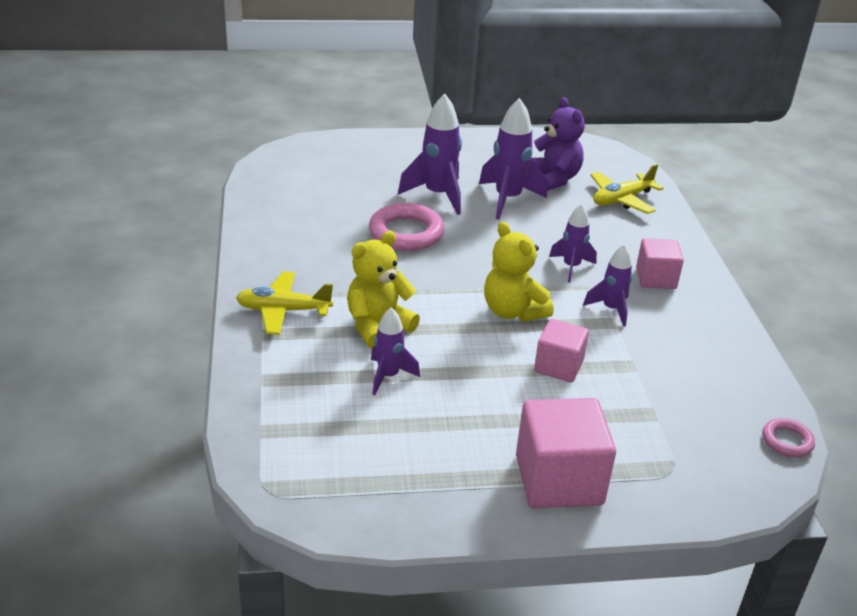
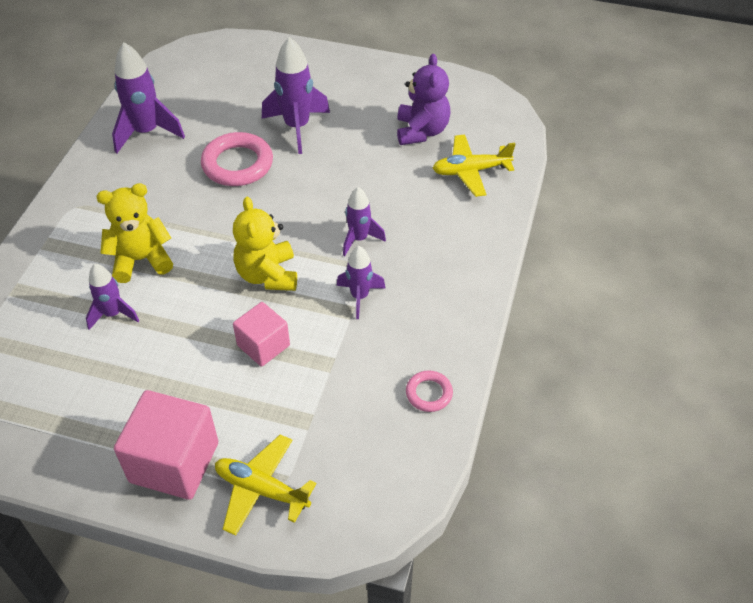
camera: 25 degrees right, 15 degrees up
yellow plane [236,272,333,335] -> yellow plane moved to [215,435,317,536]
purple rocket [479,98,547,220] -> purple rocket moved to [112,42,185,153]
pink cube [636,238,684,289] -> none
pink ring [762,418,815,457] -> pink ring moved to [406,371,453,412]

